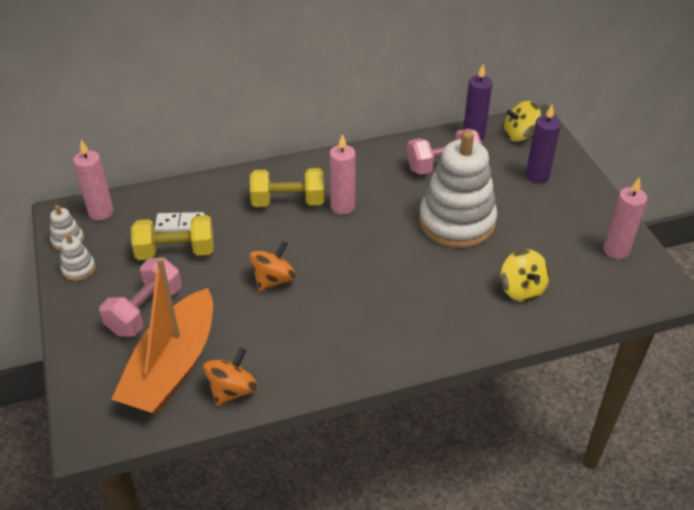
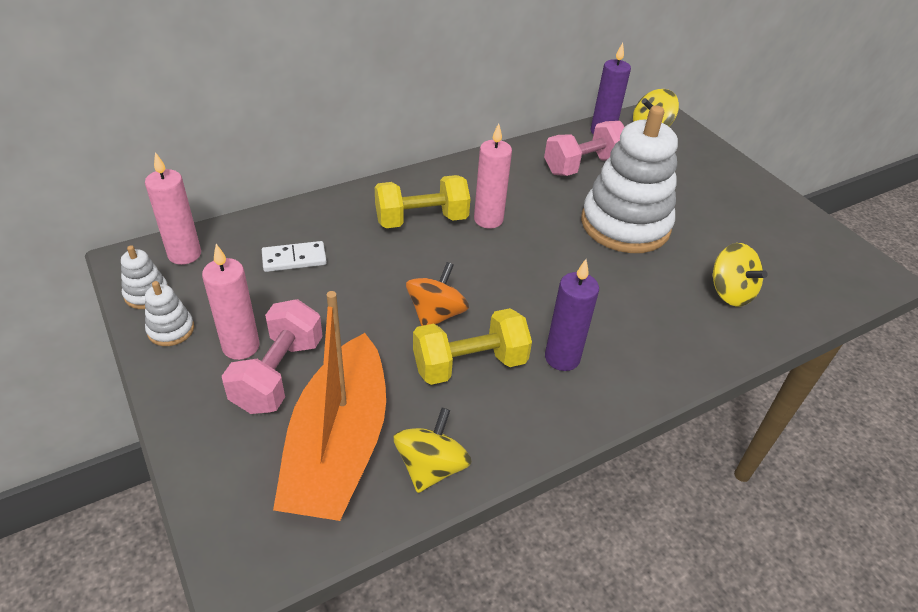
camera: 15 degrees left, 0 degrees up
yellow dumbbell [131,215,214,260] -> yellow dumbbell moved to [413,308,532,385]
orange spinning top [203,348,258,406] -> yellow spinning top [394,408,472,493]
purple candle [526,105,561,183] -> purple candle moved to [545,259,599,371]
pink candle [603,177,647,259] -> pink candle moved to [202,244,260,360]

